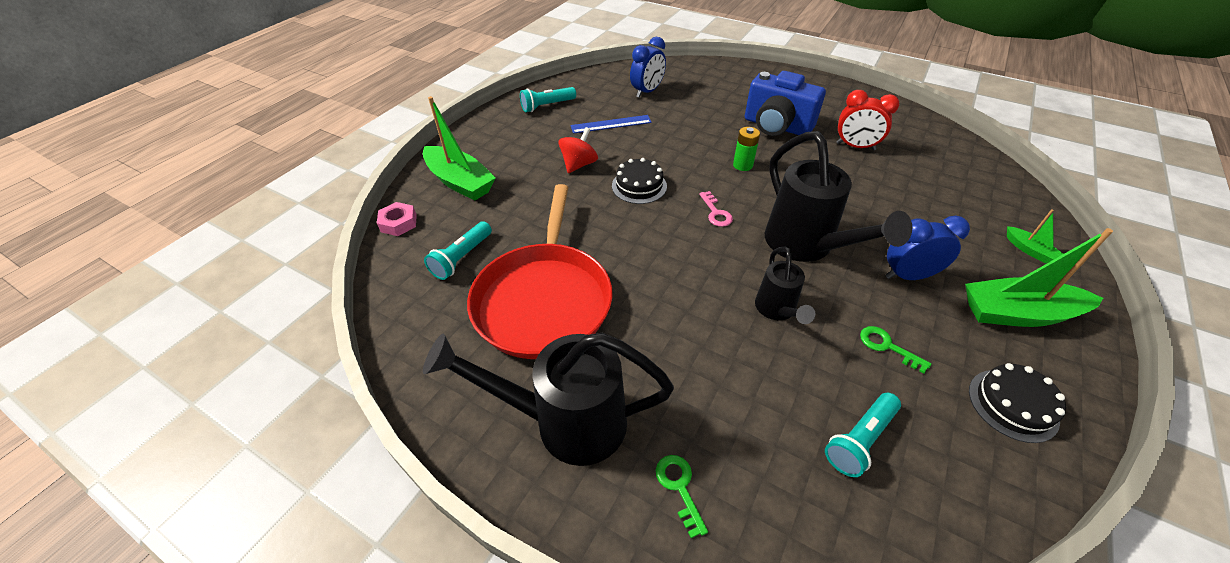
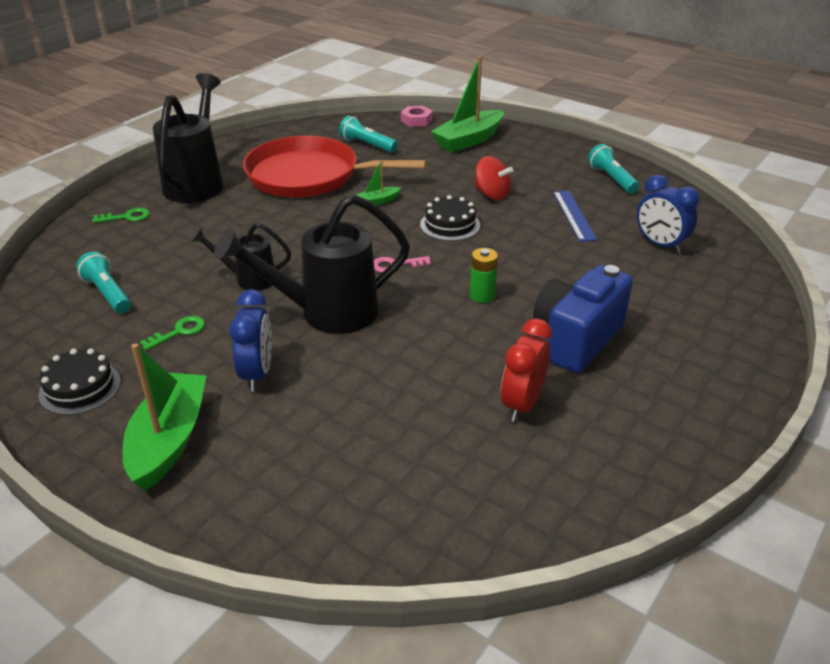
camera: 95 degrees right, 10 degrees down
green boat [1007,209,1063,263] -> green boat moved to [356,160,401,205]

